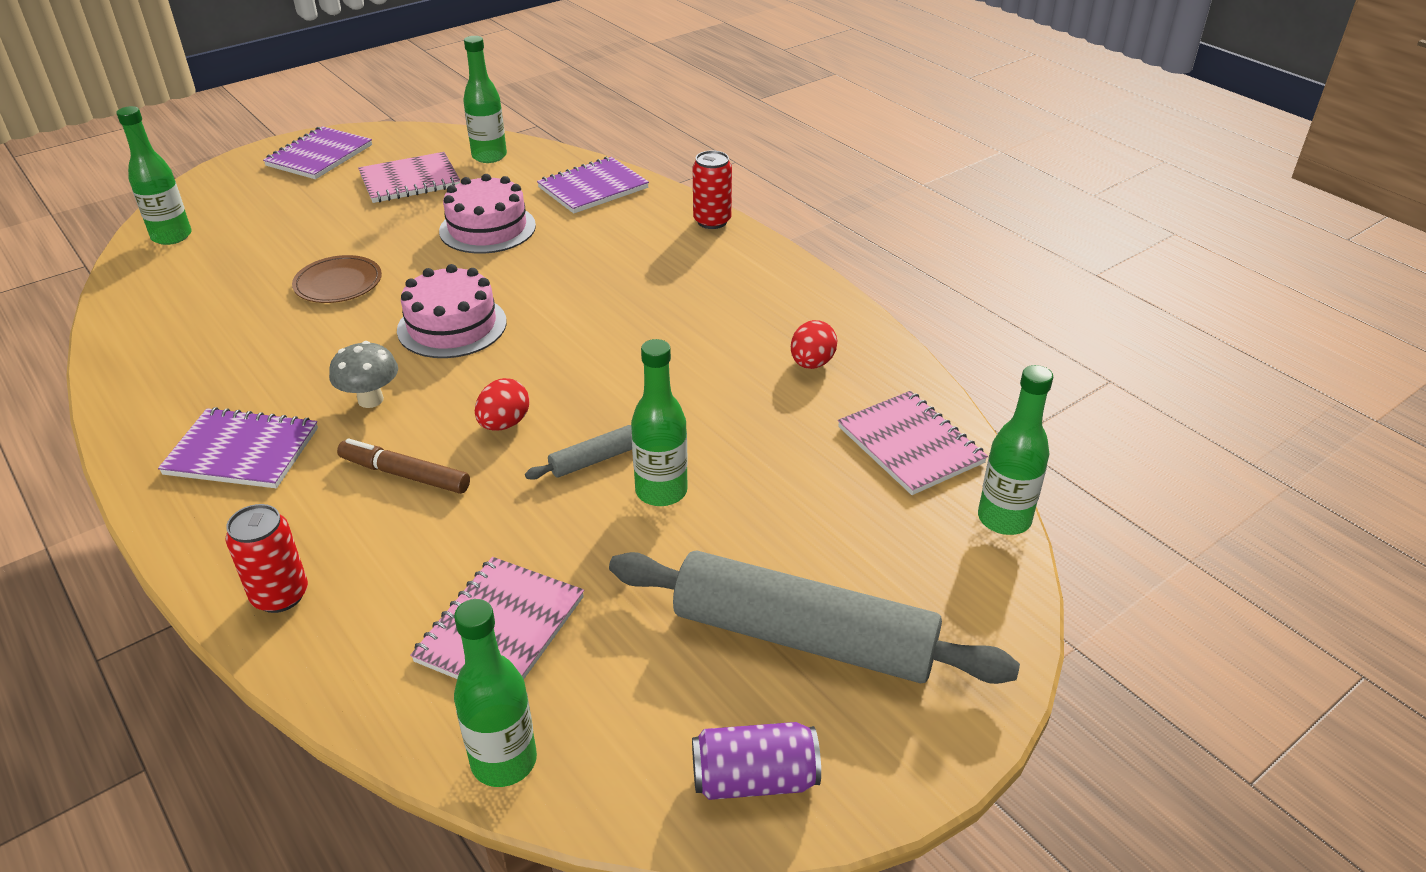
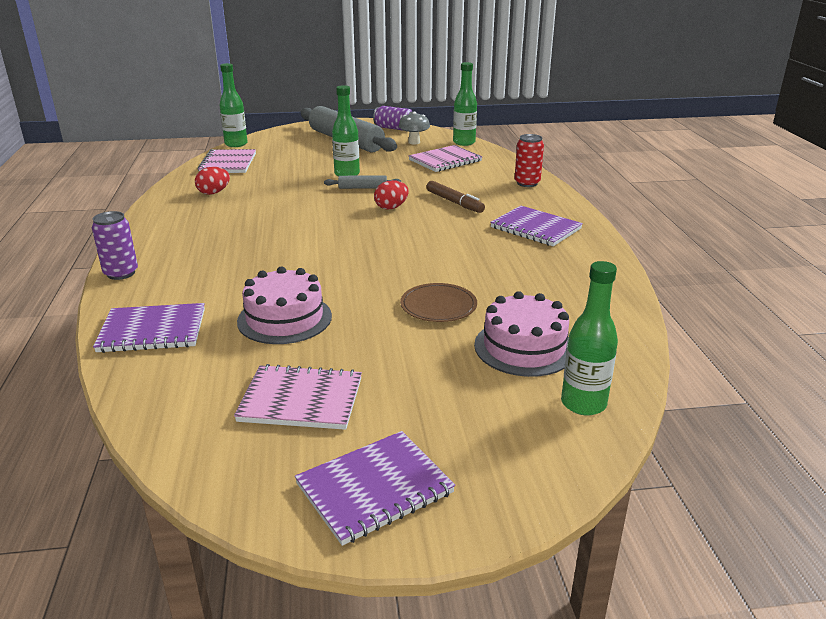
camera: 150 degrees left, 10 degrees down
grey mushroom [329,341,398,408] -> grey mushroom moved to [399,112,430,145]
pink cake [397,264,507,358] -> pink cake moved to [474,291,569,377]
green bottle [463,36,507,163] -> none
red can [693,150,732,229] -> purple can [92,211,138,280]

